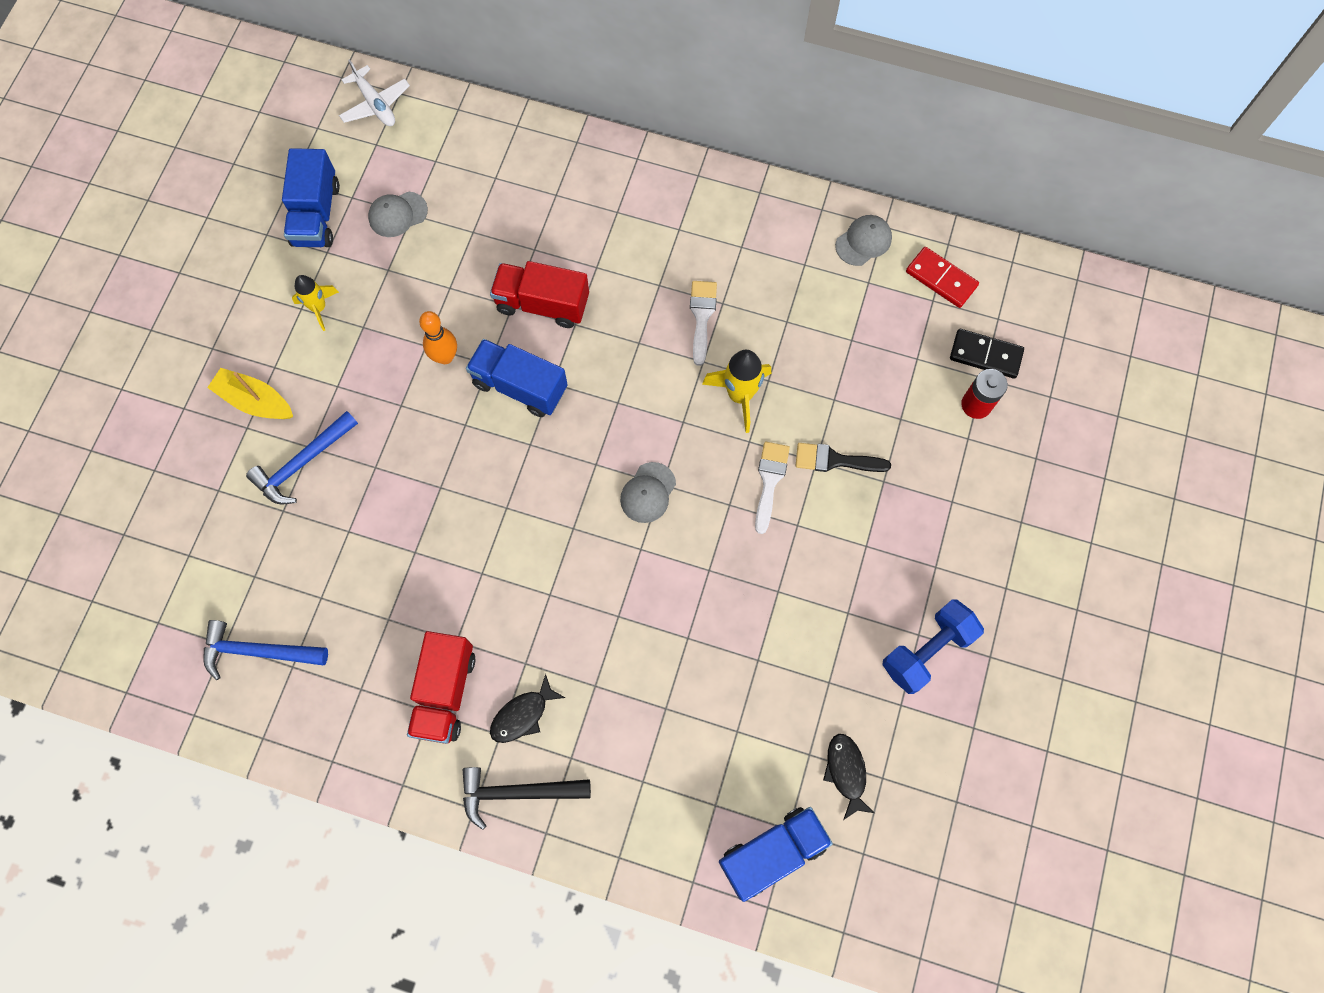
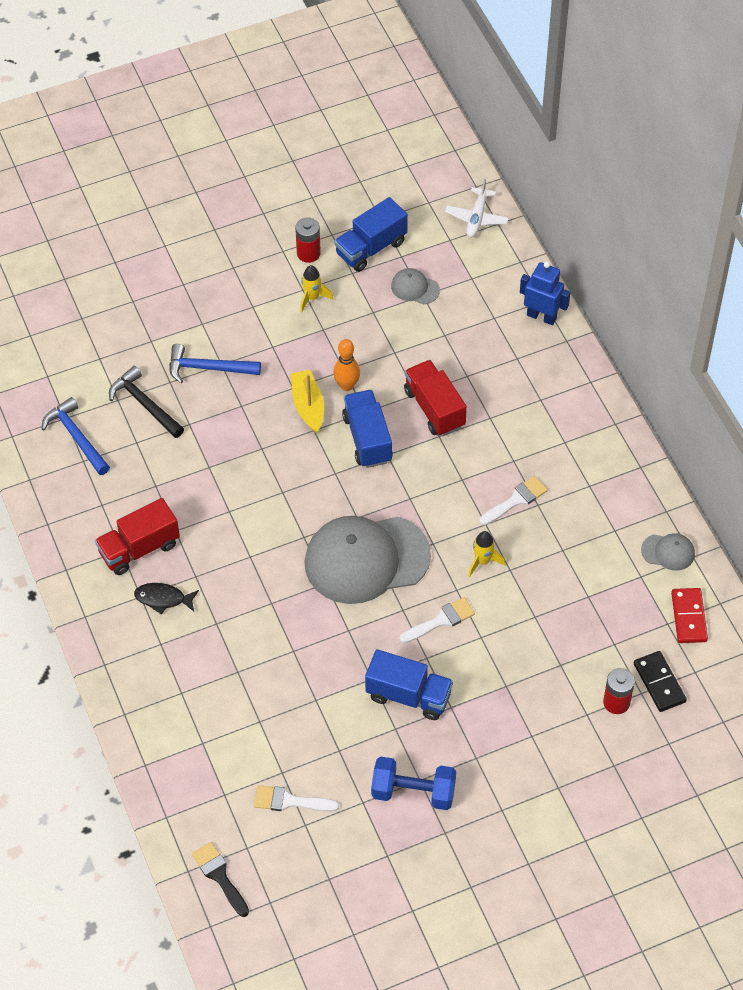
camera: 50 degrees right, 15 degrees down
yellow boat [207,368,293,419] -> yellow boat moved to [291,370,324,433]
black hammer [462,767,591,830] -> black hammer moved to [109,366,184,438]
grey cap [620,462,676,523] -> grey cap [304,516,431,604], size x2.36
yellow rocket [702,350,771,433] -> yellow rocket [468,531,505,577], size x0.66
blue truck [719,807,833,902] -> blue truck moved to [365,649,453,720]
black brush [796,443,891,472] -> black brush moved to [192,842,249,917]
black fish [823,734,874,820] -> white brush [254,785,339,812]
none -> red battery [295,217,321,263]
none -> blue robot [520,262,570,325]

